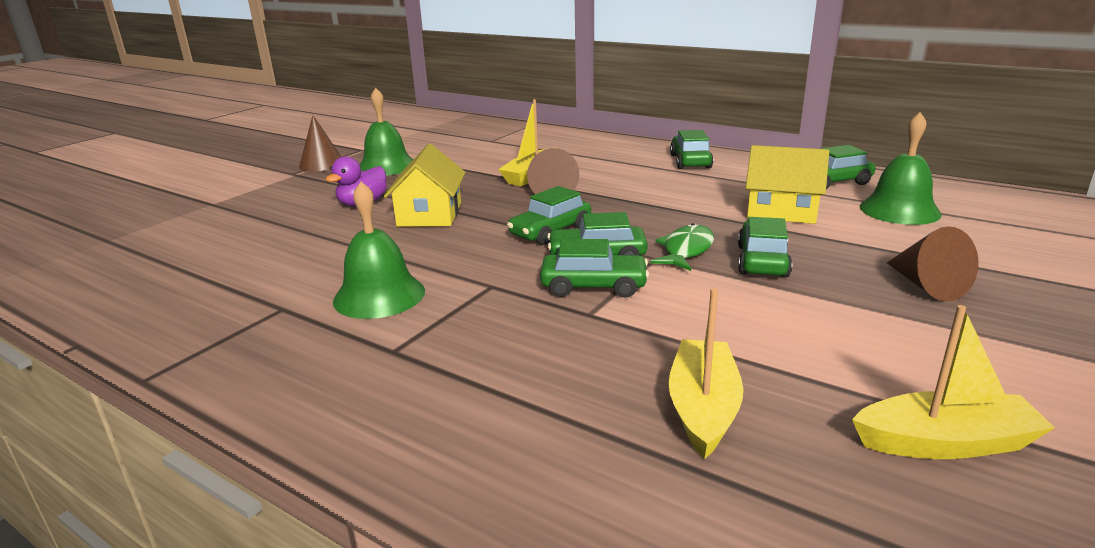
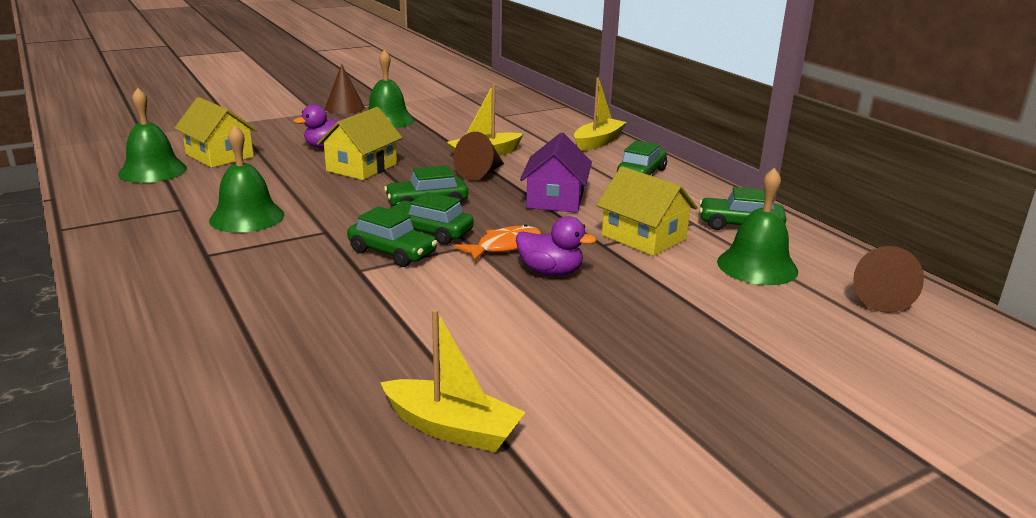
camera: 25 degrees right, 0 degrees up
green fish [650,223,714,271] -> orange fish [454,225,541,261]
yellow boat [668,288,744,459] -> yellow boat moved to [574,77,627,151]
green car [738,217,792,277] -> purple duck [516,216,597,276]
brown cone [887,226,979,301] -> brown cone moved to [853,246,924,313]
none -> green bell [118,88,187,183]
none -> yellow house [174,97,257,168]
none -> purple house [520,132,592,213]

